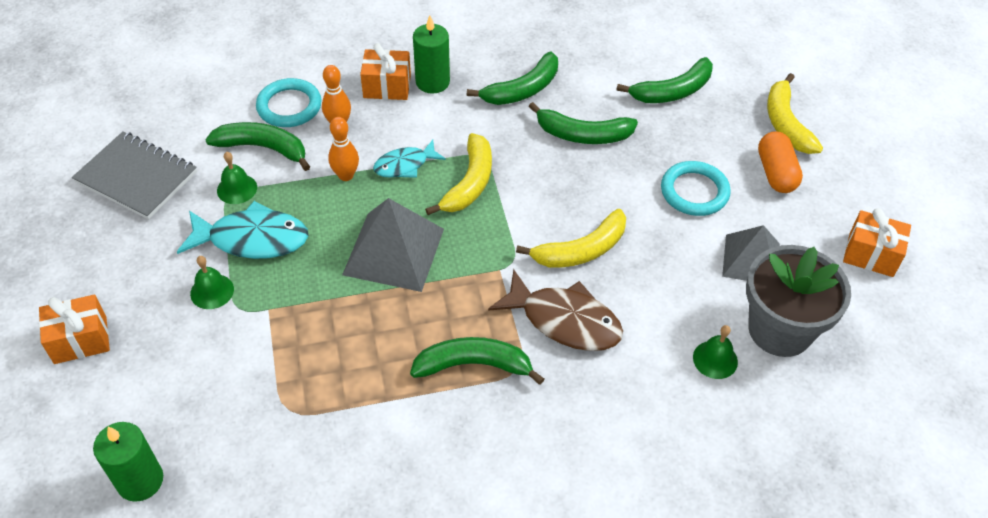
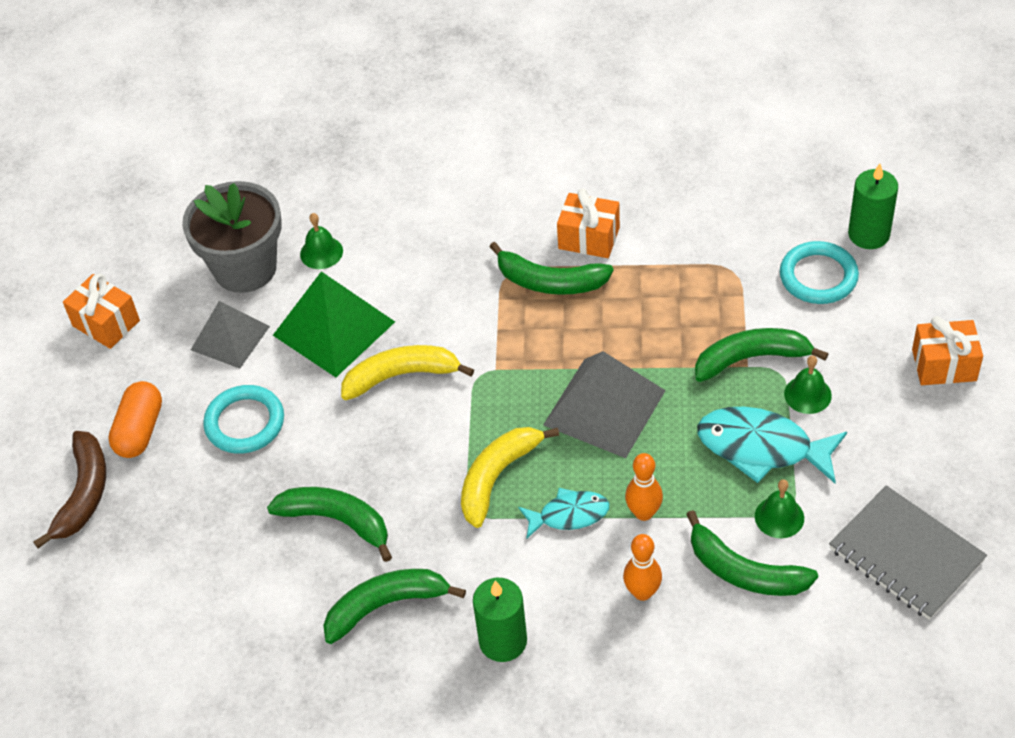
camera: 160 degrees left, 0 degrees up
turquoise ring [256,78,322,127] -> turquoise ring moved to [780,241,859,304]
orange gift [360,43,411,100] -> orange gift moved to [557,188,620,258]
brown fish [488,269,623,351] -> none
green banana [616,57,713,103] -> green banana moved to [695,328,828,382]
yellow banana [767,73,823,154] -> brown banana [33,431,106,548]
none -> green pyramid [273,271,395,377]

